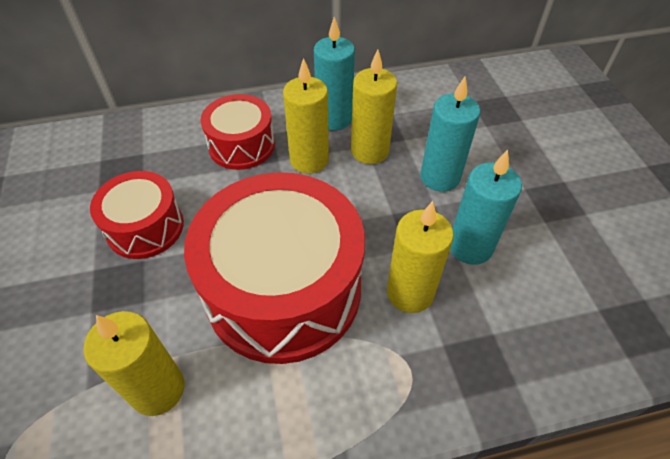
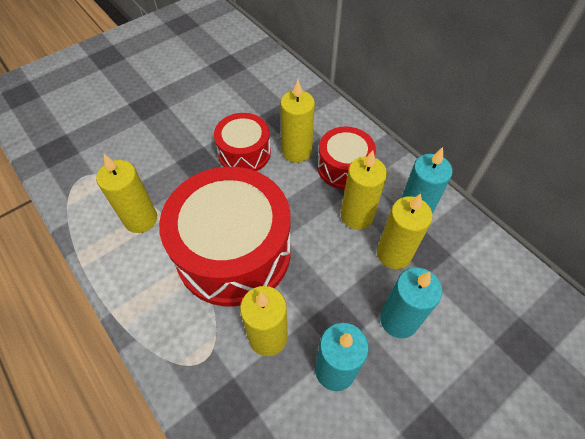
camera: 65 degrees right, 5 degrees up
none -> yellow candle [280,80,315,163]

